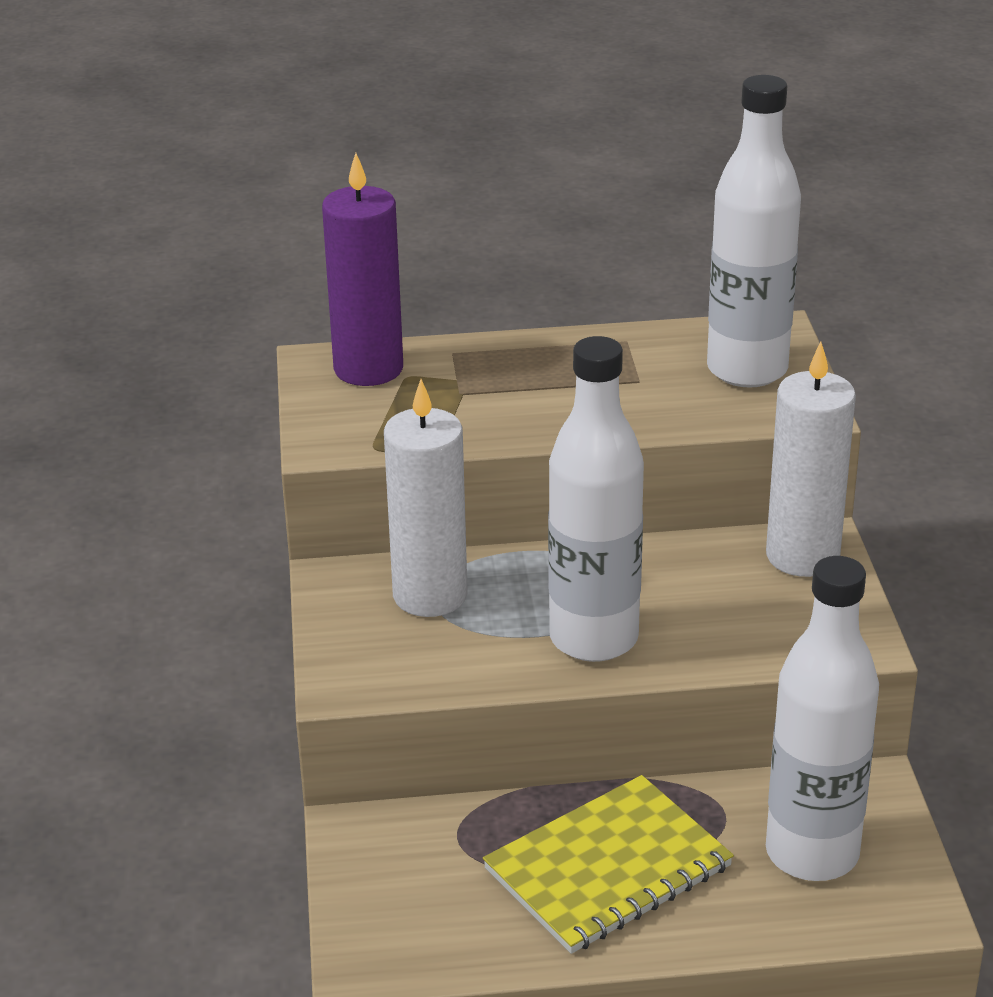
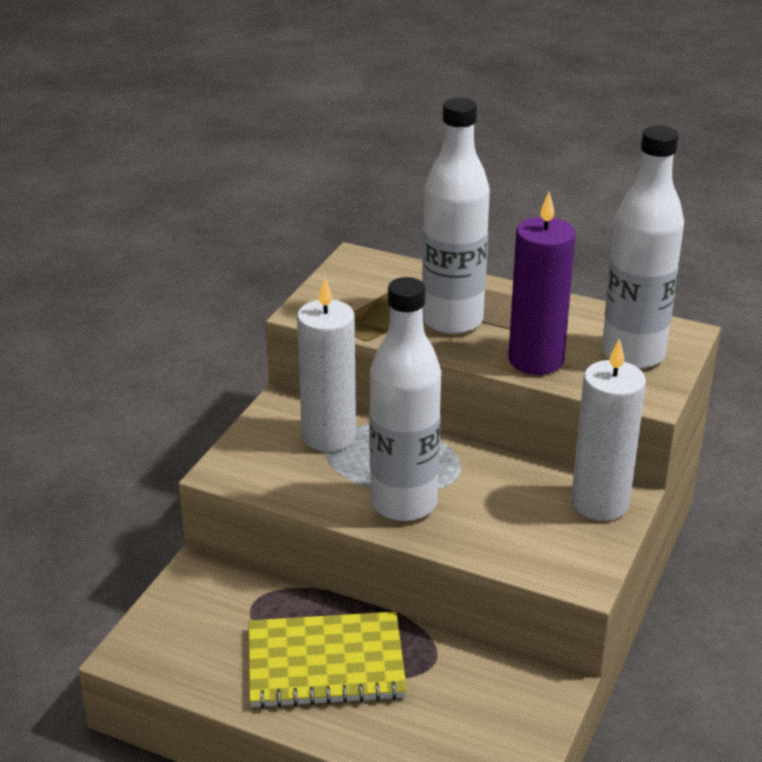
camera: 30 degrees right, 0 degrees up
purple candle [322,153,403,386] -> purple candle moved to [508,192,576,375]
white bottle [766,556,879,881] -> white bottle moved to [422,98,490,334]

